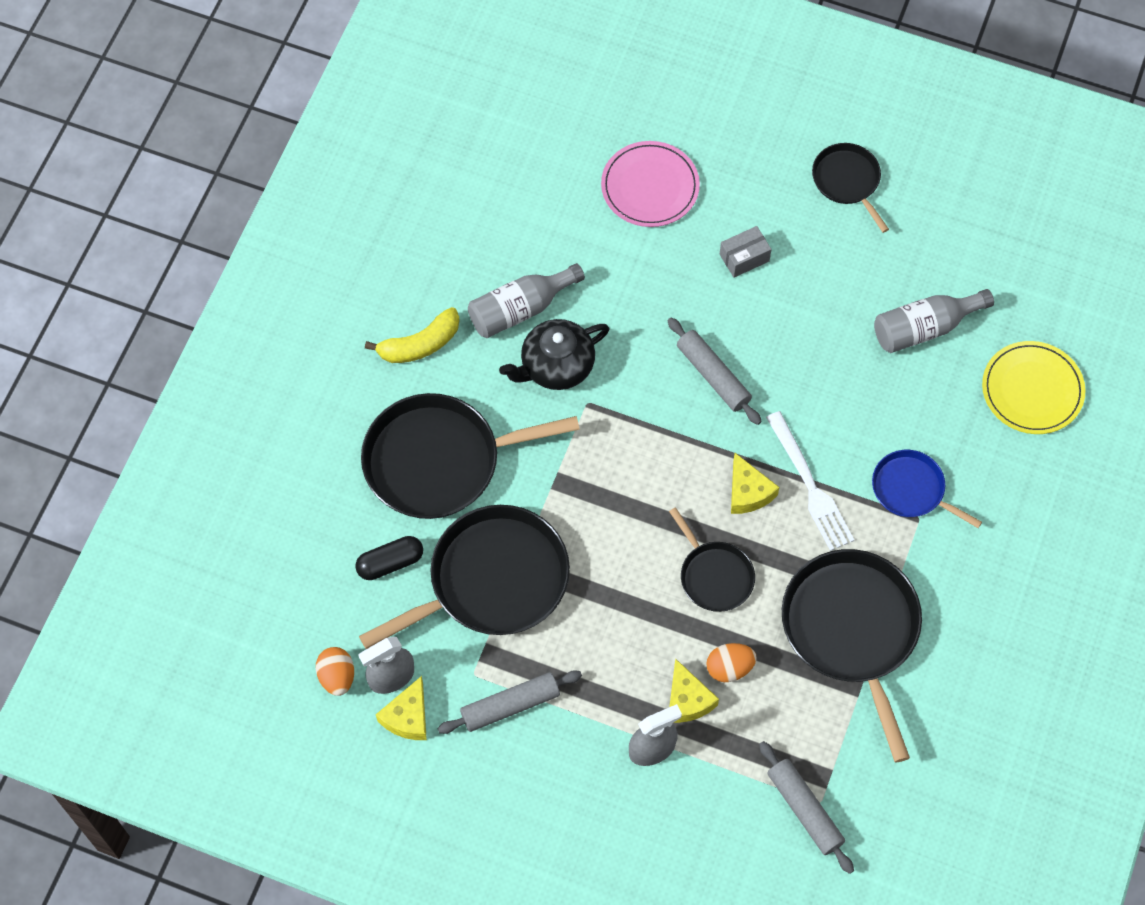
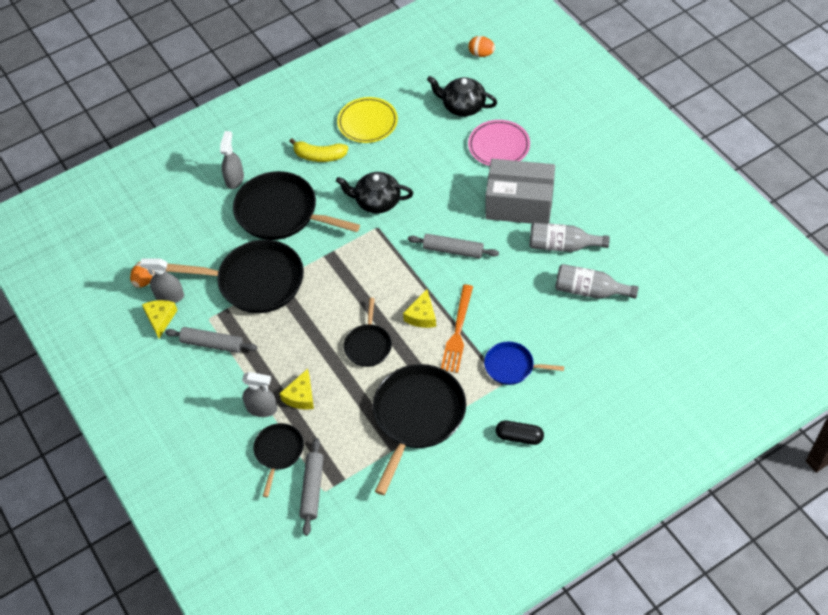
camera: 40 degrees right, 10 degrees down
black capsule [355,536,423,580] -> black capsule moved to [496,421,544,445]
yellow cheese [376,676,427,740] -> yellow cheese turned 120 degrees clockwise [142,300,177,338]
grey bottle [468,263,585,338] -> grey bottle moved to [529,222,610,252]
grey rolling pin [668,318,762,425] -> grey rolling pin turned 75 degrees counterclockwise [408,234,499,259]
orange egg [706,643,757,682] -> orange egg moved to [468,36,495,57]
grey box [720,226,772,277] -> grey box [485,159,555,224], size x2.40
white fork [766,411,854,551] -> orange fork [441,285,473,373]
black pan [812,143,889,233] -> black pan moved to [253,423,304,497]
blue pan [872,450,982,528] -> blue pan turned 60 degrees counterclockwise [484,341,564,385]
yellow plate [982,341,1086,434] -> yellow plate moved to [337,97,398,143]
none -> grey spray bottle [220,131,244,189]
none -> black teapot [427,76,497,117]

